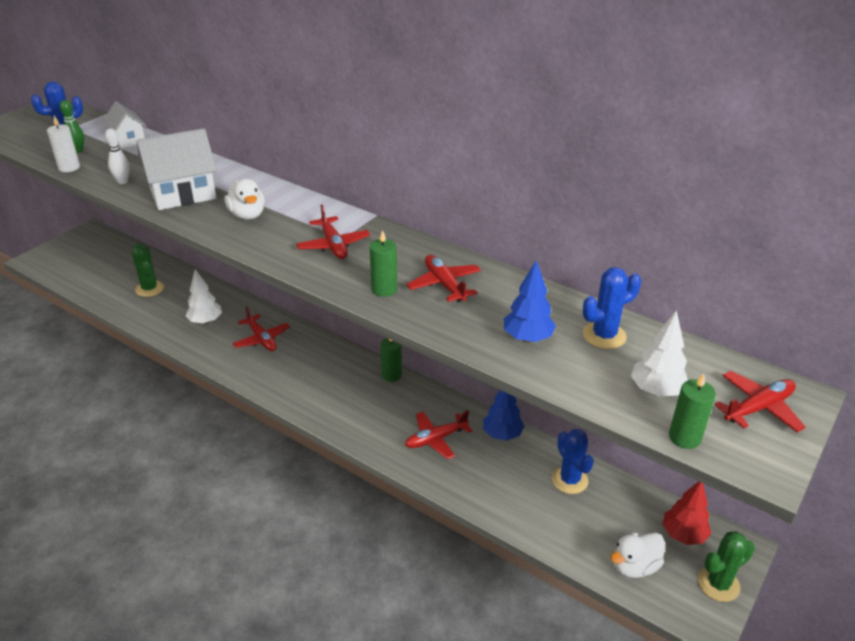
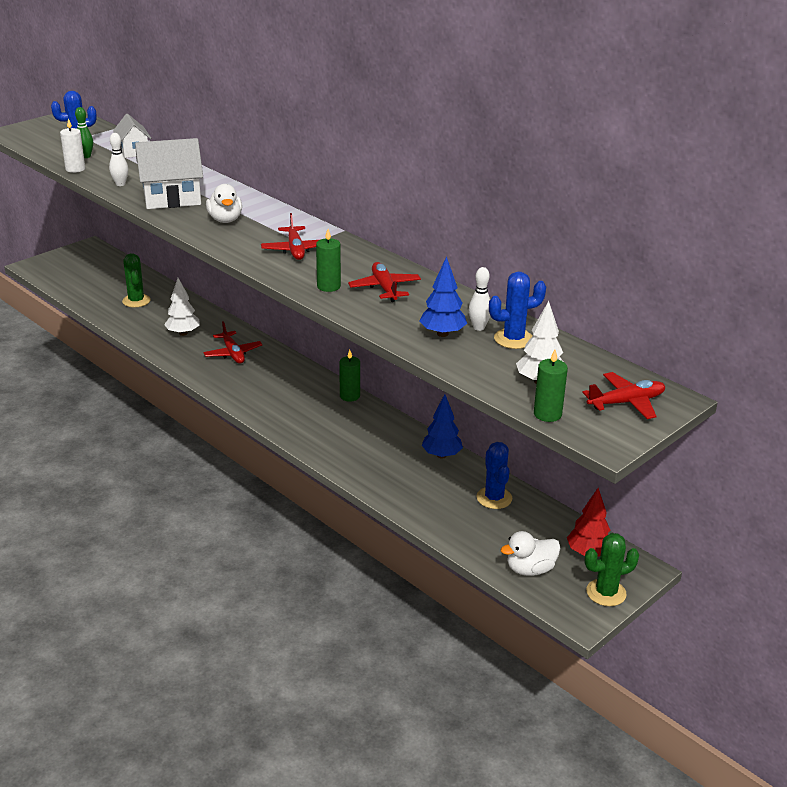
camera: 10 degrees right, 5 degrees down
red plane [405,410,472,459] -> none
none -> white bowling pin [469,267,490,331]

